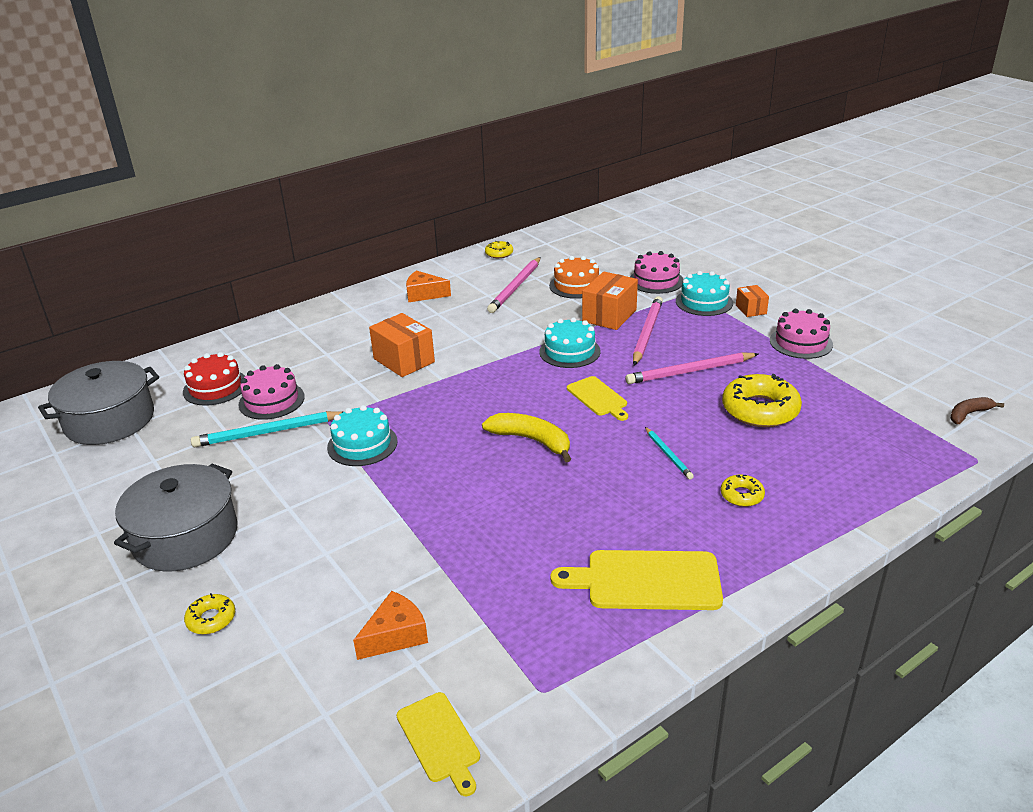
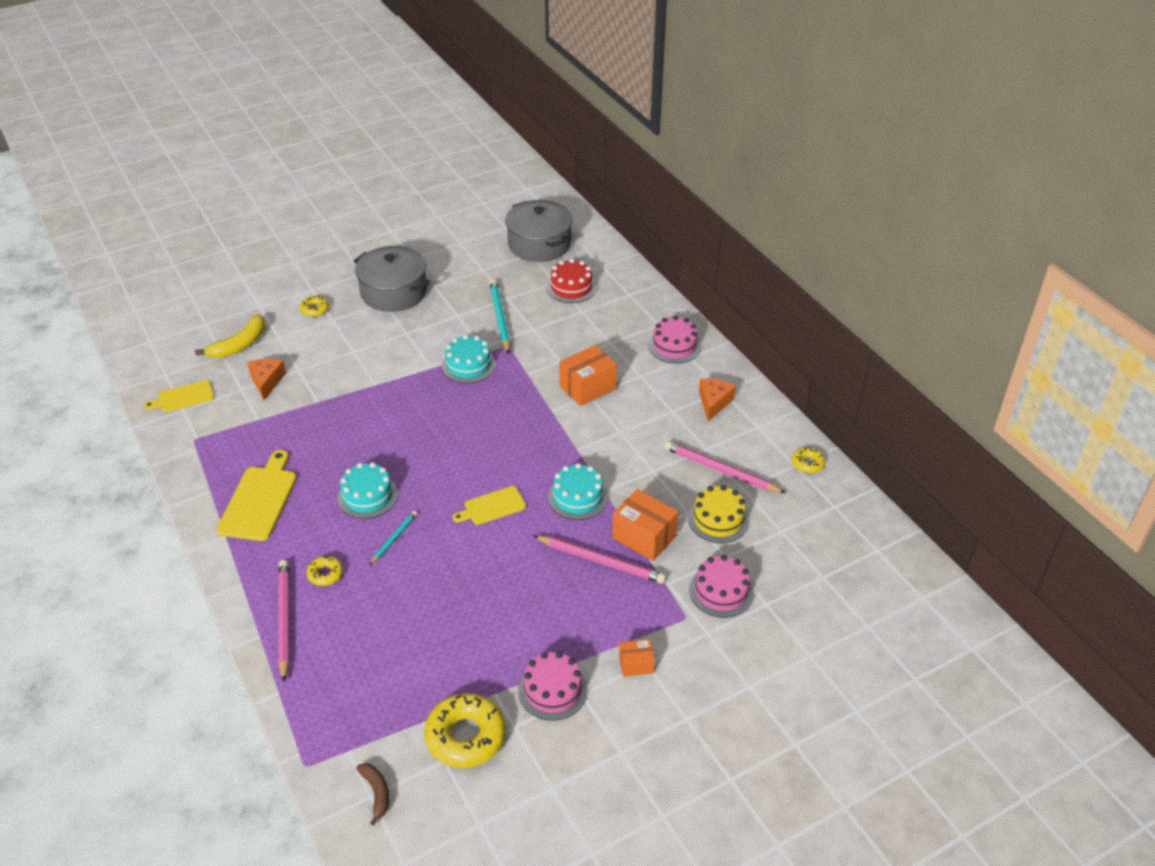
camera: 95 degrees right, 10 degrees up
pink cake [238,364,305,420] -> pink cake moved to [648,316,701,364]
orange cheese [353,591,428,660] -> orange cheese turned 150 degrees counterclockwise [247,359,286,400]
yellow banana [482,413,571,462] -> yellow banana moved to [195,314,265,358]
orange cake [549,256,599,299] -> yellow cake [688,485,749,543]
pink pencil [625,352,758,384] -> pink pencil moved to [278,560,289,682]
turquoise pencil [645,427,694,479] -> turquoise pencil turned 135 degrees clockwise [370,511,417,565]
turquoise cake [676,271,733,316] -> turquoise cake moved to [337,462,398,519]
yellow donut [722,374,802,427] -> yellow donut moved to [424,693,506,768]

